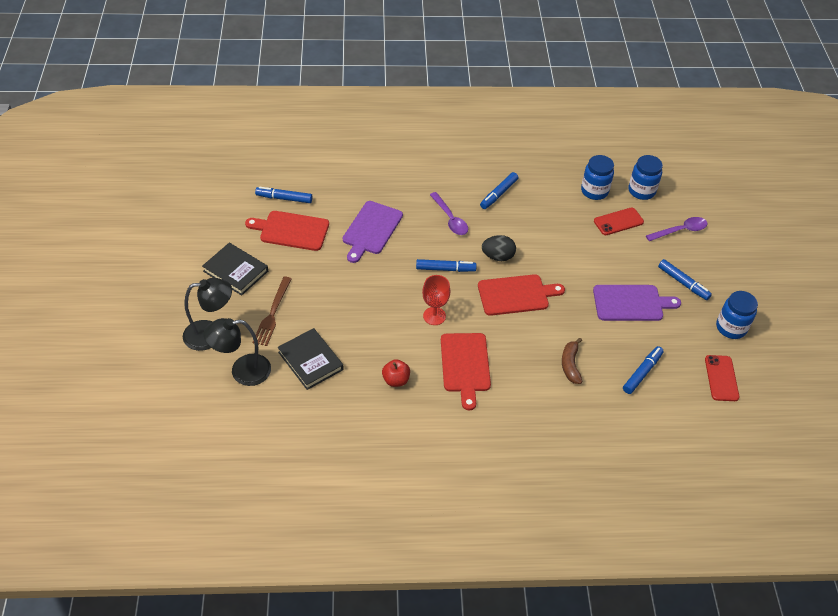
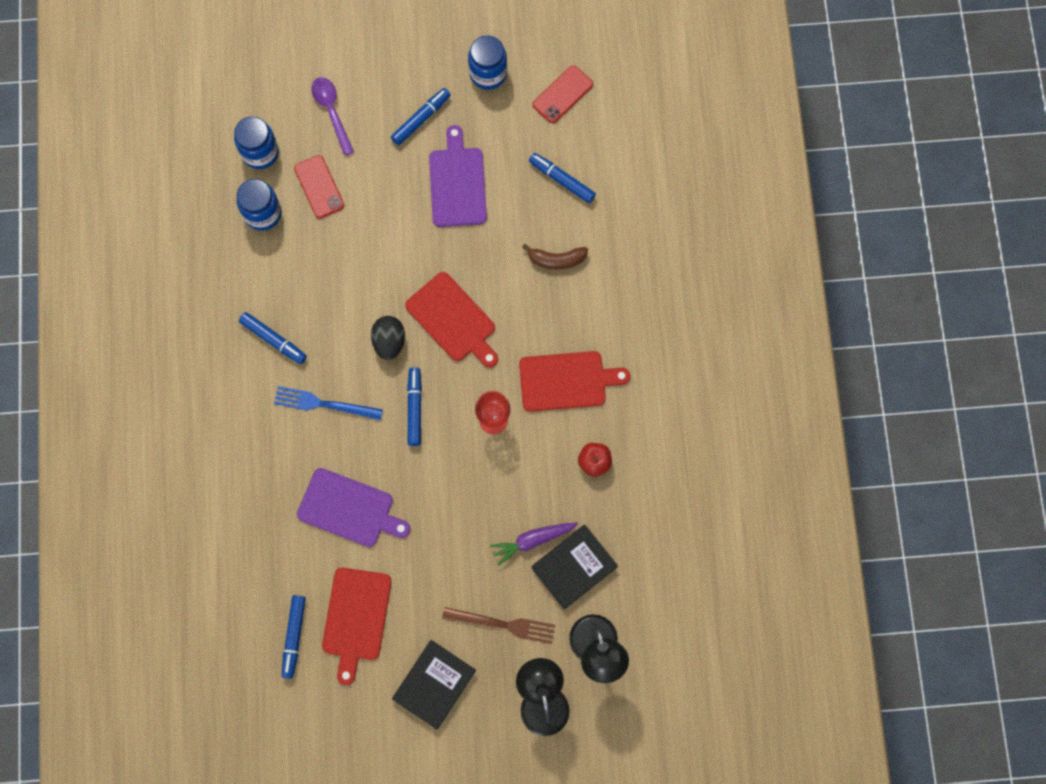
camera: 90 degrees left, 25 degrees up
purple spoon [430,192,468,235] -> blue fork [274,386,383,420]
red cutting board [478,274,565,316] -> red cutting board turned 150 degrees clockwise [405,272,498,368]
red phone [705,355,740,401] -> red phone turned 45 degrees counterclockwise [533,66,593,123]
none -> purple carrot [490,522,578,566]

